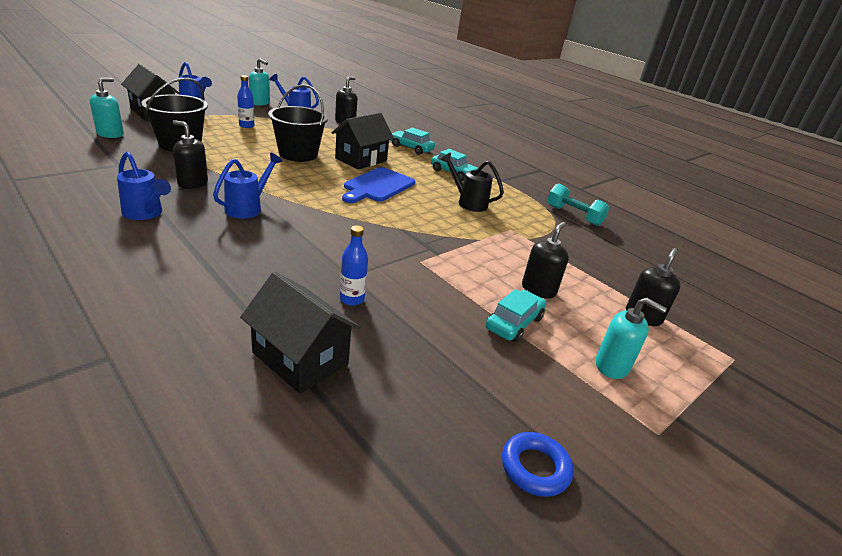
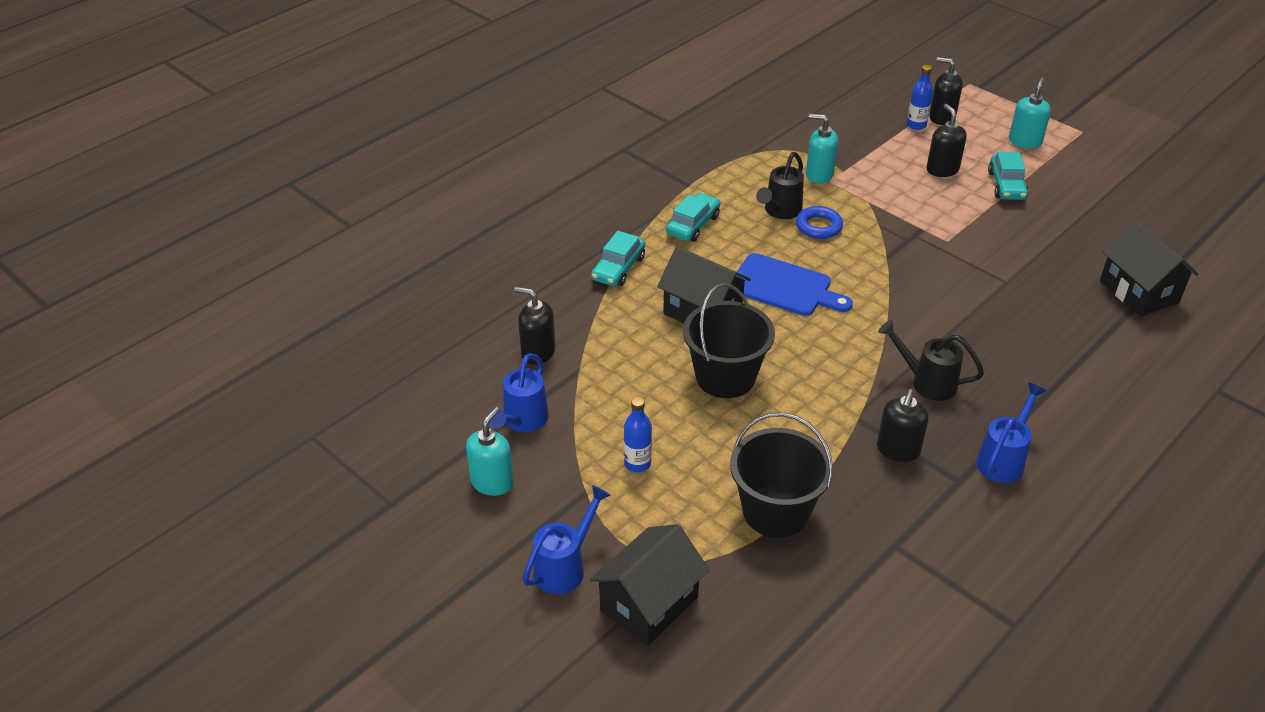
camera: 90 degrees left, 10 degrees up
turquoise soap dispenser [90,78,124,138] -> turquoise soap dispenser moved to [806,114,838,184]
blue watering can [213,153,282,219] -> black watering can [878,320,984,401]
black house [240,272,360,394] -> black house turned 60 degrees counterclockwise [1100,220,1199,317]
blue bottle [340,225,368,306] -> blue bottle moved to [907,65,933,130]
turquoise car [486,289,546,343] -> turquoise car turned 120 degrees counterclockwise [988,152,1029,200]
blue ring [502,432,573,497] -> blue ring moved to [796,206,843,239]
black soap dispenser [522,222,569,299] -> black soap dispenser turned 45 degrees clockwise [927,104,967,177]
turquoise dumbbell [547,183,609,226] -> none

